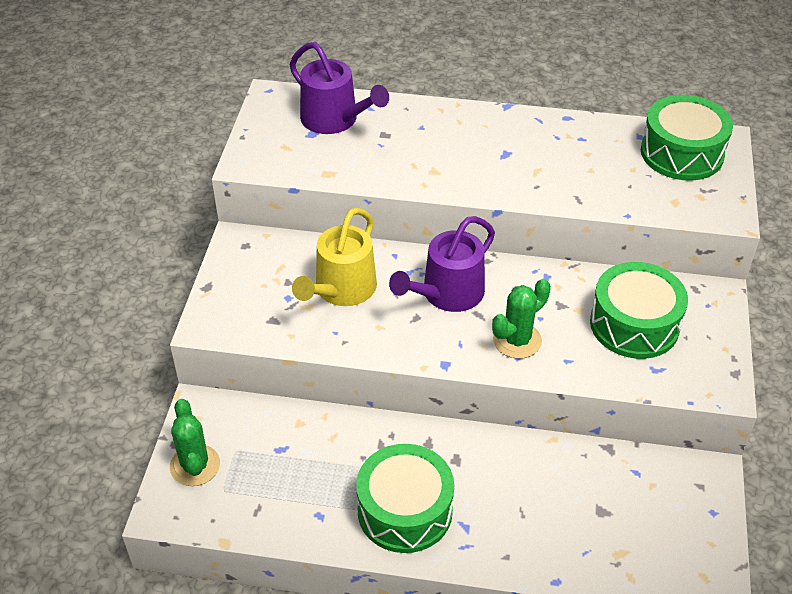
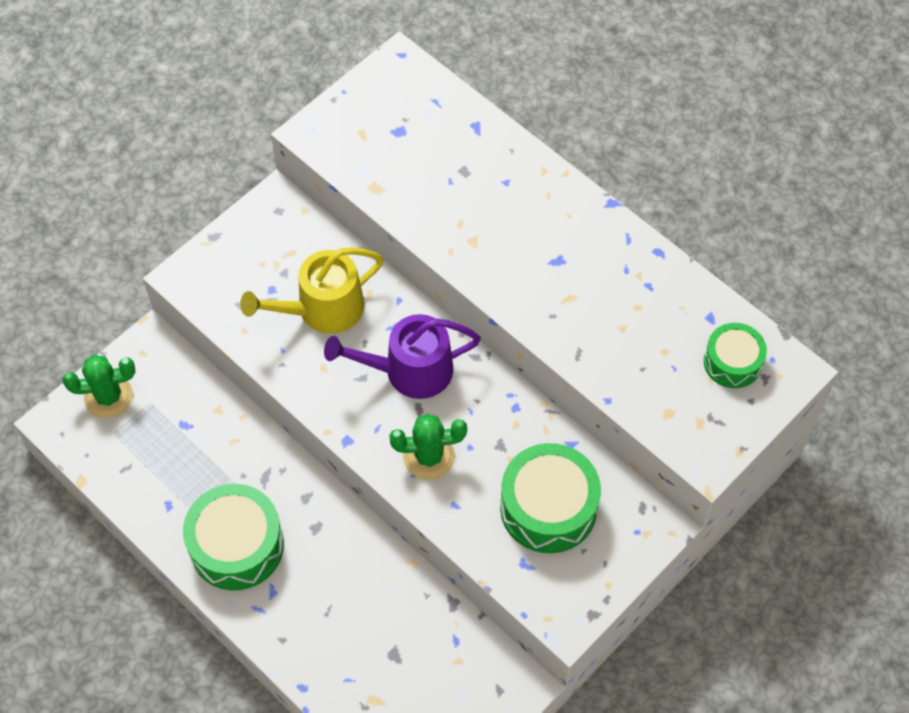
camera: 35 degrees right, 15 degrees up
green cactus [170,399,220,486] -> green cactus turned 60 degrees clockwise [62,355,136,418]
purple watering can [289,42,389,134] -> none
green drum [641,95,733,181] -> green drum [704,323,767,388], size x0.60

